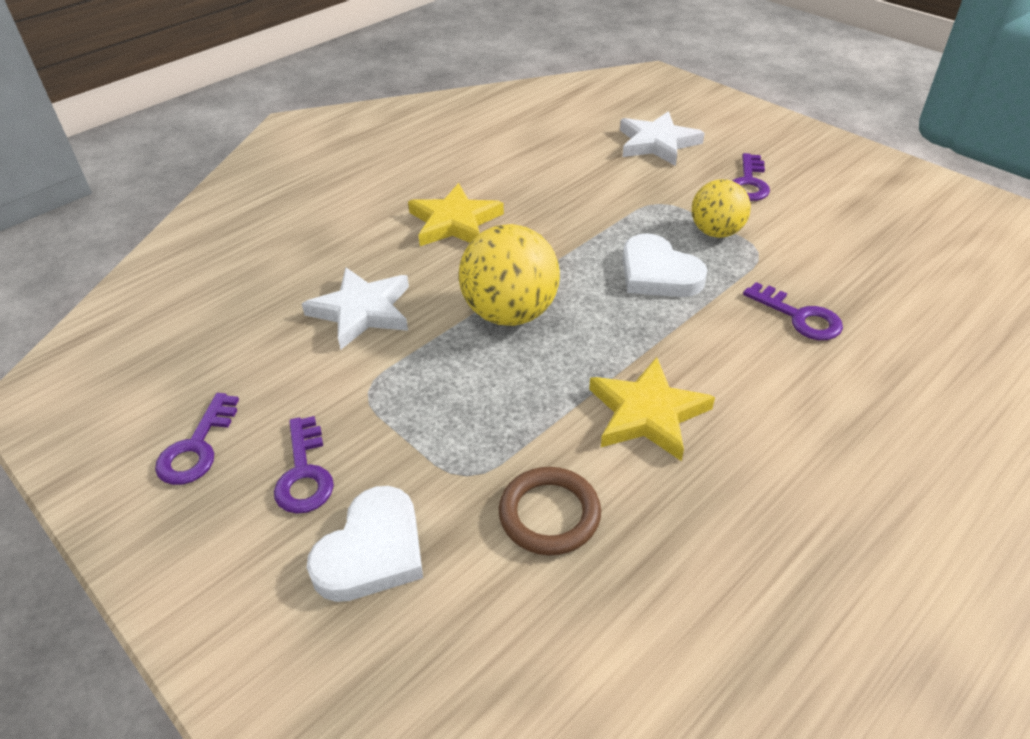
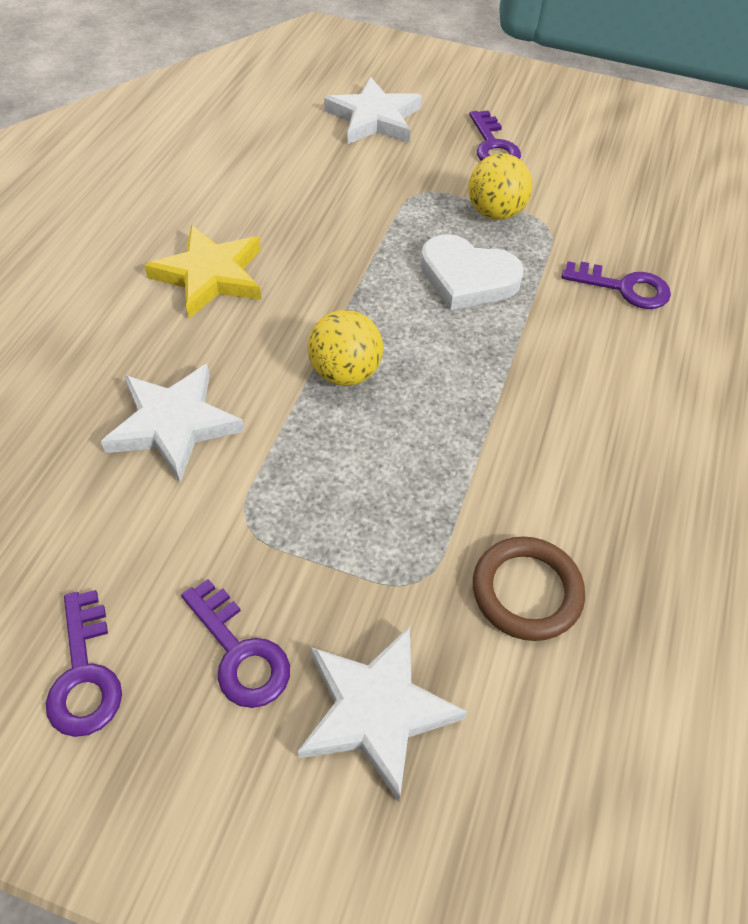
camera: 30 degrees left, 10 degrees up
white heart [307,486,423,602] -> white star [298,626,468,802]
yellow ball [459,224,560,326] -> yellow ball [308,310,383,386], size x0.64
yellow star [589,357,715,461] -> none

